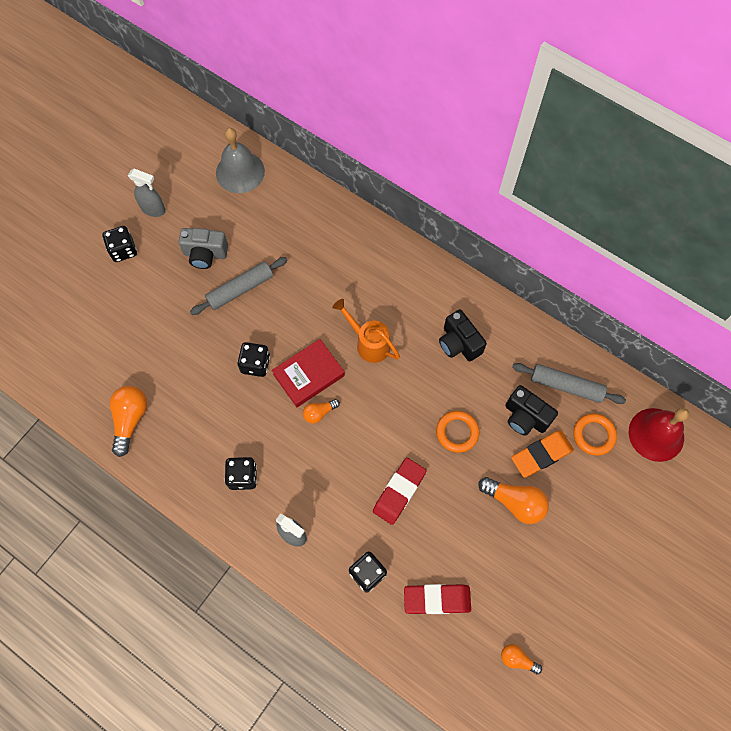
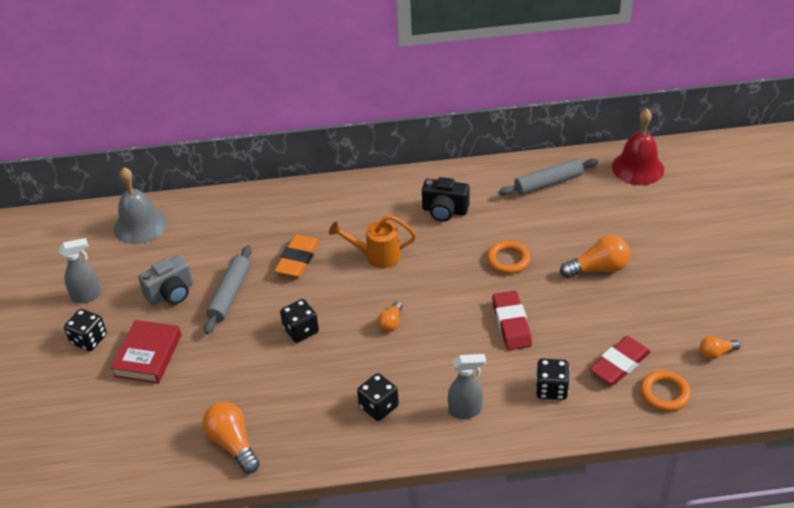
camera: 40 degrees left, 25 degrees down
red book [272,339,345,407] -> red book moved to [111,320,181,384]
black camera [505,385,558,436] -> none
orange eraser [511,430,574,478] -> orange eraser moved to [274,235,320,277]
orange ring [573,414,617,456] -> orange ring moved to [640,370,691,411]

